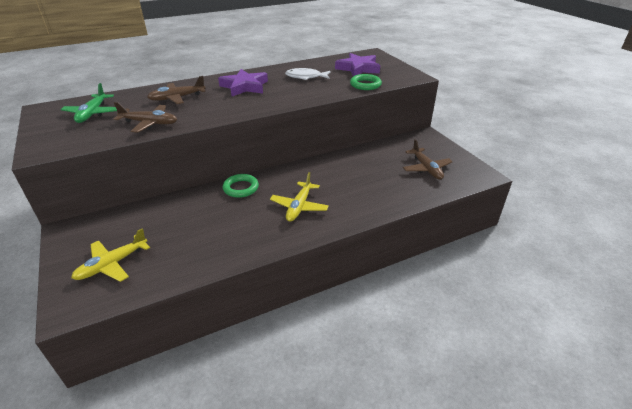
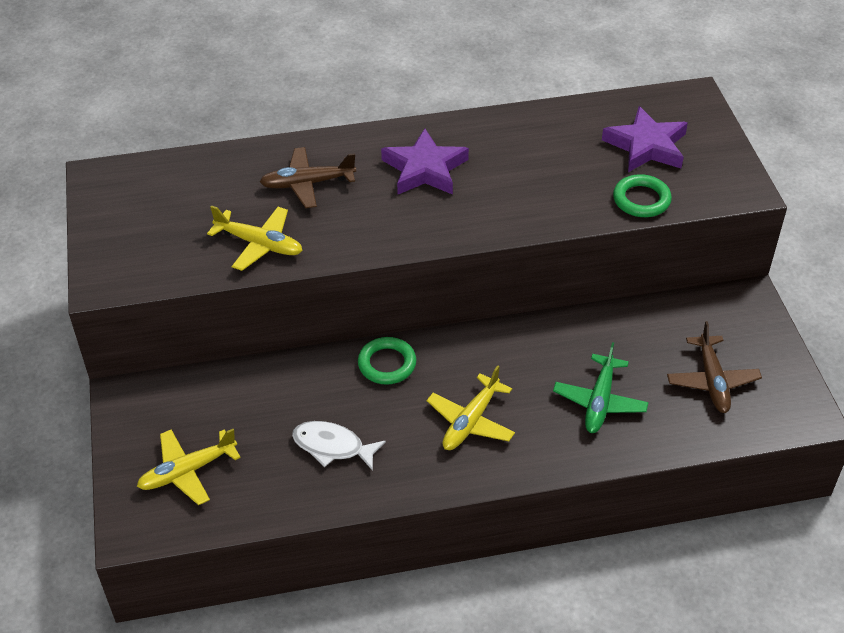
camera: 15 degrees right, 10 degrees up
green plane [61,83,117,123] -> green plane moved to [553,342,649,433]
brown plane [114,102,177,133] -> yellow plane [207,206,303,271]
white fish [285,68,331,80] -> white fish moved to [292,421,386,471]

